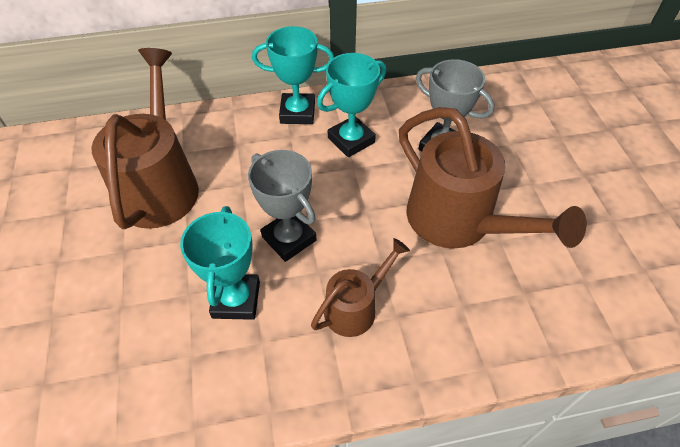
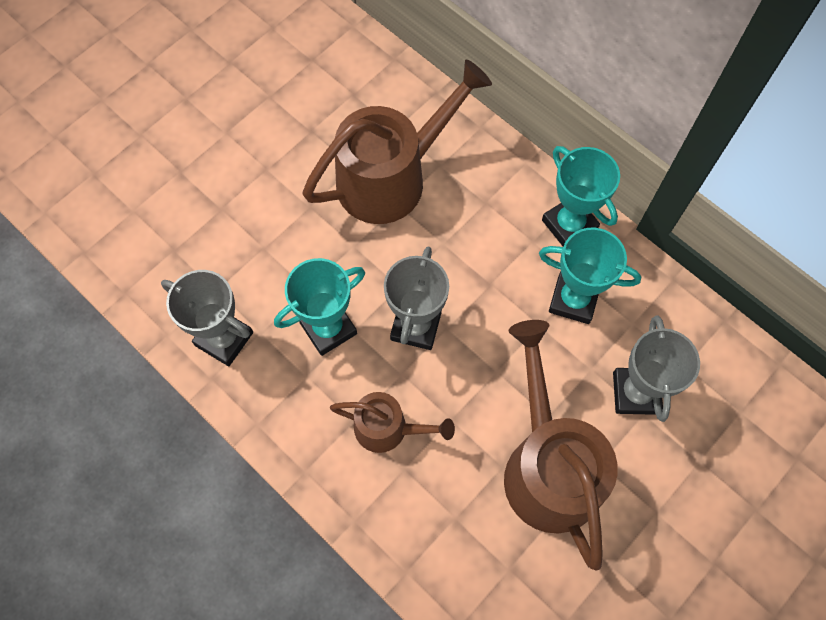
camera: 55 degrees right, 15 degrees up
brown watering can [399,107,586,249] -> brown watering can turned 150 degrees clockwise [504,320,618,570]
none -> grey trophy [161,270,253,366]

